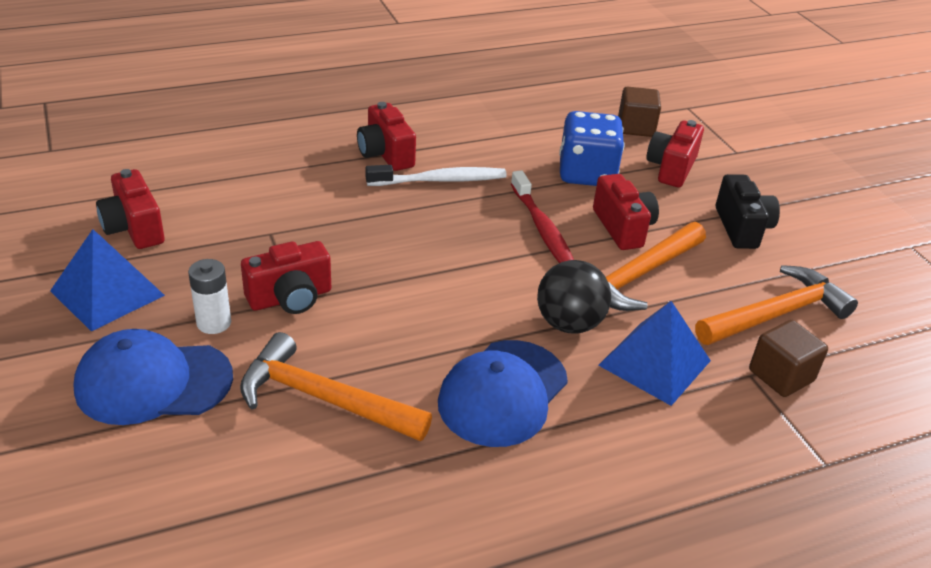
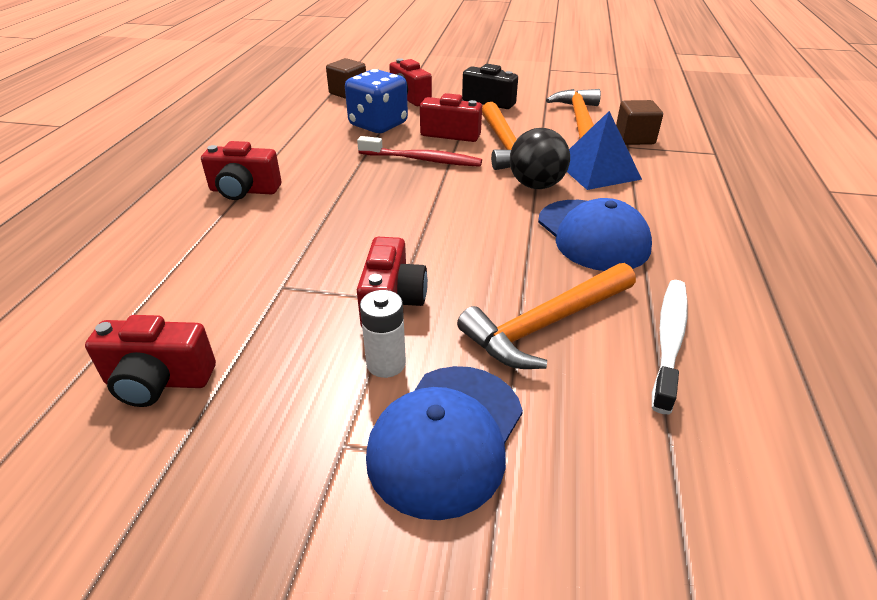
camera: 55 degrees left, 0 degrees up
blue pyramid [50,229,165,332] -> none
white toothbrush [365,165,507,186] -> white toothbrush moved to [652,280,688,414]

